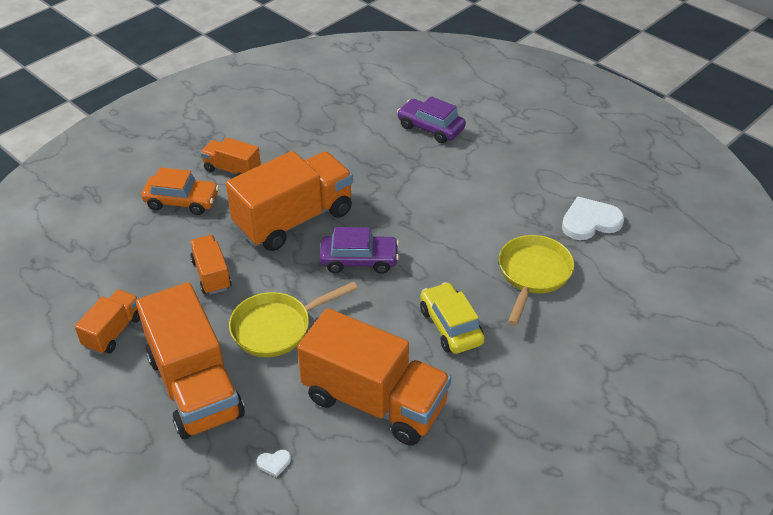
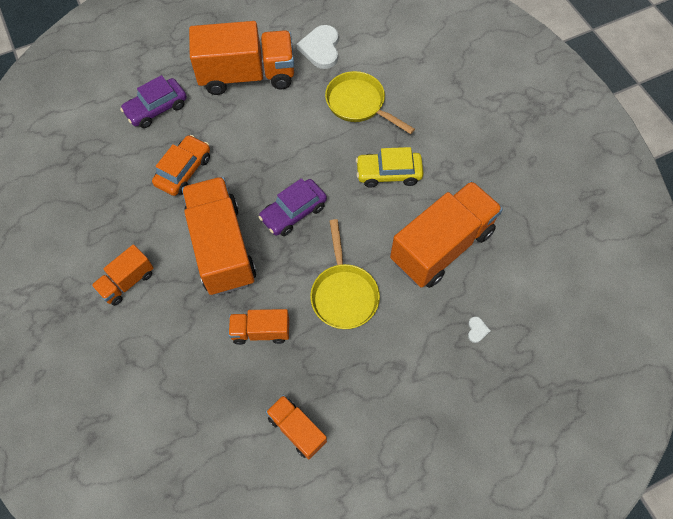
camera: 70 degrees left, 20 degrees up
orange truck [136,282,245,439] -> orange truck moved to [189,21,294,95]
orange car [141,167,219,215] -> orange car moved to [152,135,210,196]
purple car [320,227,399,274] -> purple car turned 150 degrees counterclockwise [259,178,327,236]

